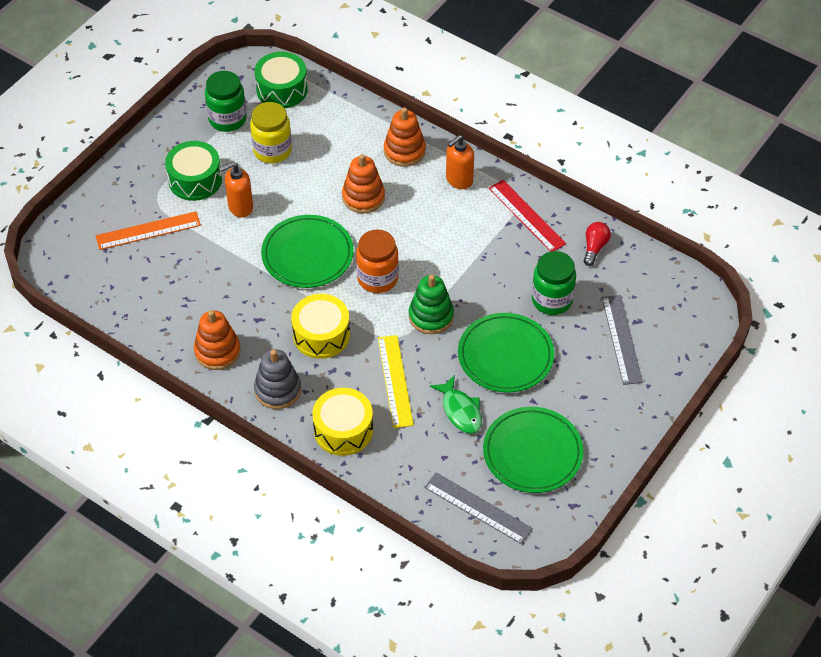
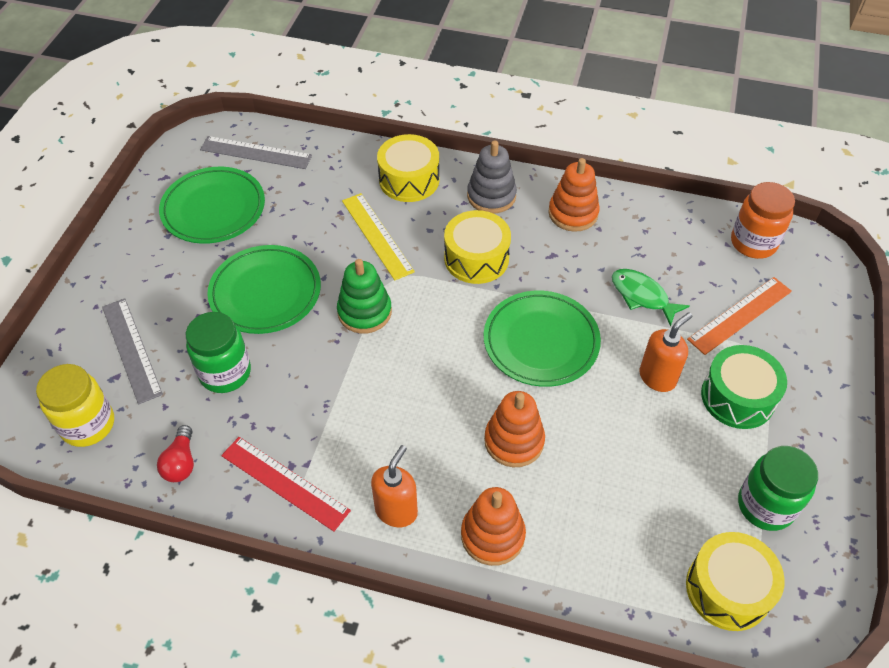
camera: 160 degrees right, 0 degrees up
yellow jar [250,102,292,164] -> yellow jar moved to [36,364,114,447]
green drum [254,52,308,108] -> yellow drum [686,532,785,631]
orange jar [356,229,399,293] -> orange jar moved to [731,182,795,259]
green fish [430,375,482,434] -> green fish moved to [612,269,690,327]

